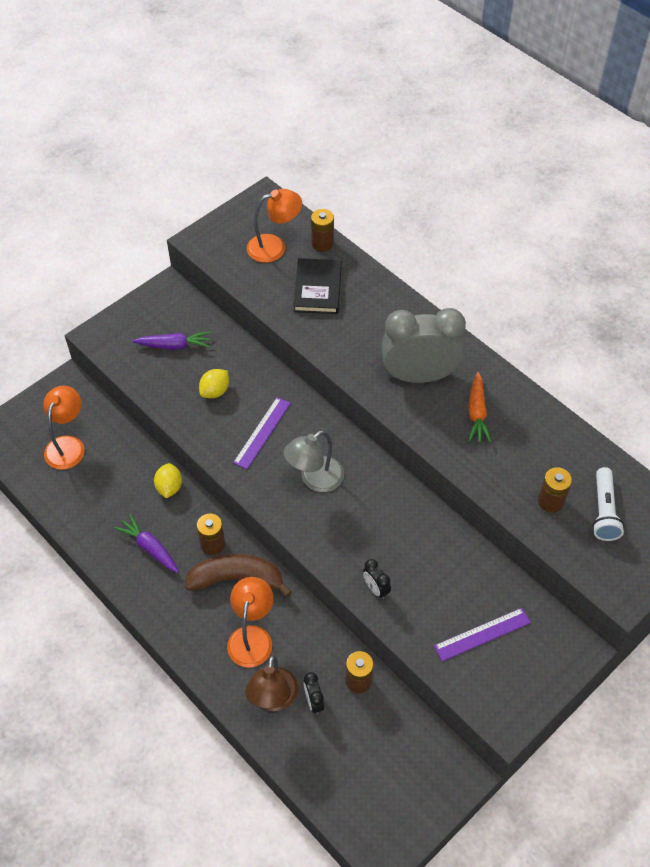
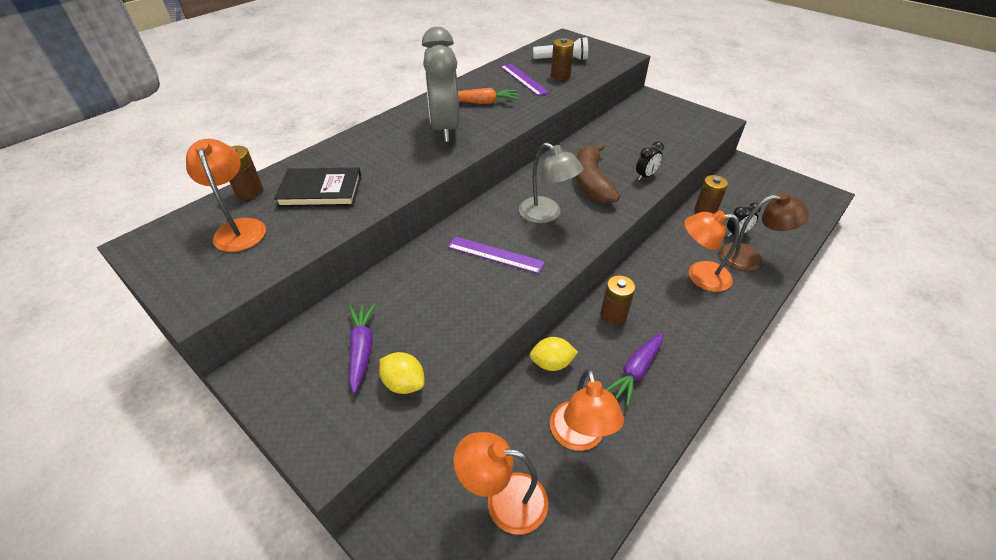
camera: 95 degrees left, 10 degrees down
brown banana [185,554,292,597] -> brown banana moved to [575,143,620,204]
yellow lemon [199,369,229,398] -> yellow lemon moved to [379,352,425,394]
purple ruler [434,608,531,661] -> purple ruler moved to [500,64,550,96]
none -> orange lamp [550,369,624,451]

